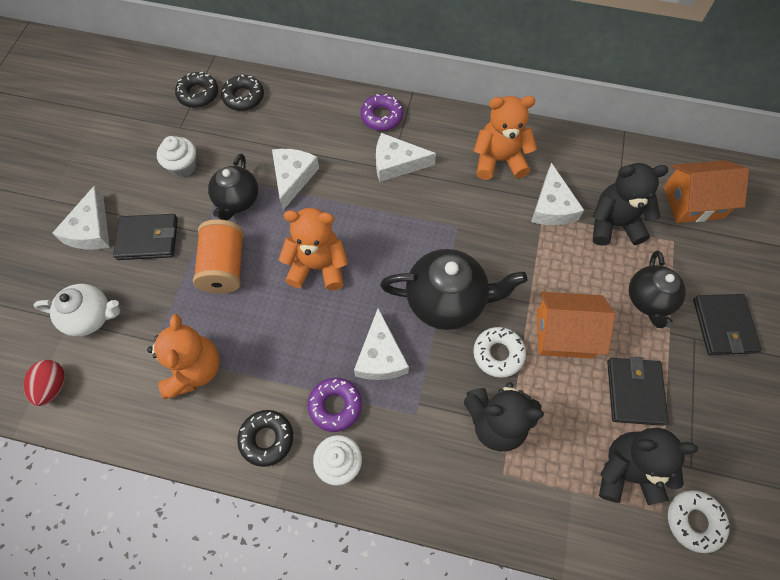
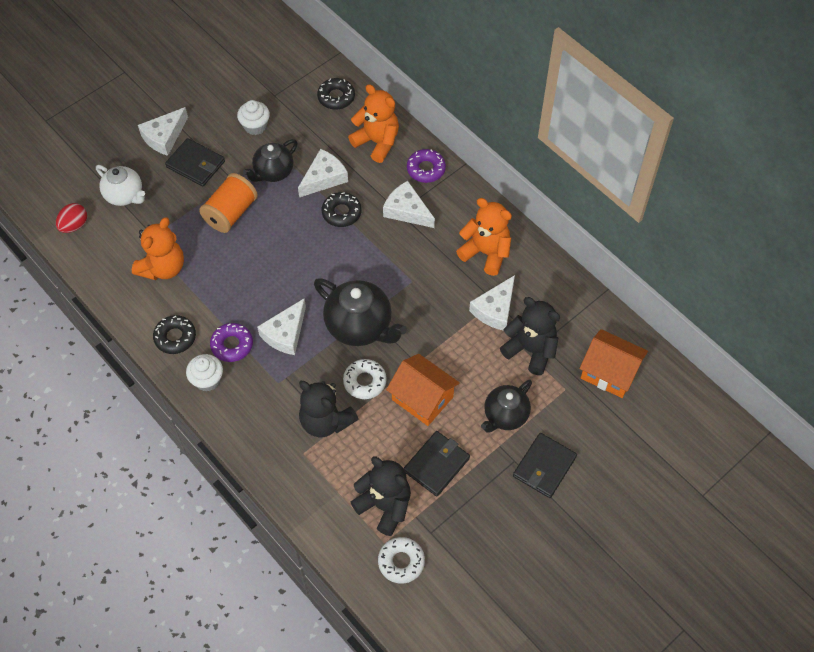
camera: 35 degrees right, 5 degrees down
black donut [175,72,218,108] -> black donut moved to [322,192,361,227]
orange teddy bear [279,208,348,290] -> orange teddy bear moved to [348,84,399,163]

